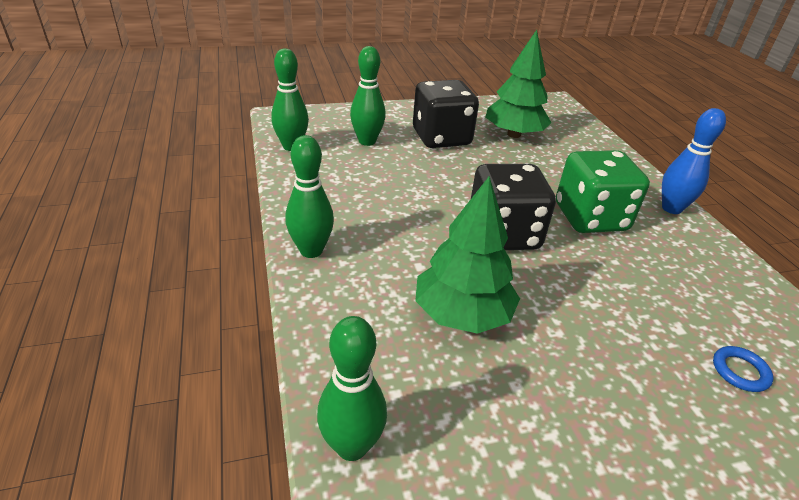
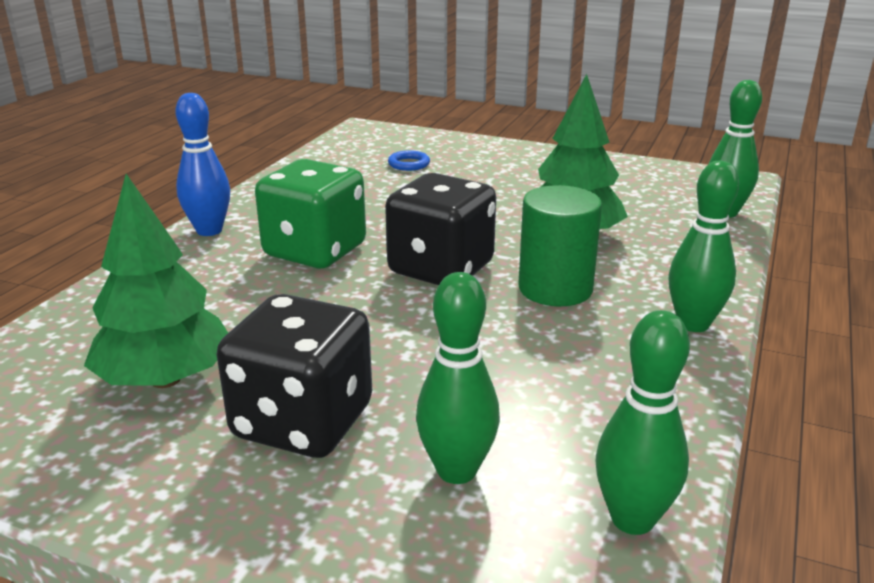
camera: 140 degrees left, 10 degrees down
none -> green cylinder [518,185,602,306]

